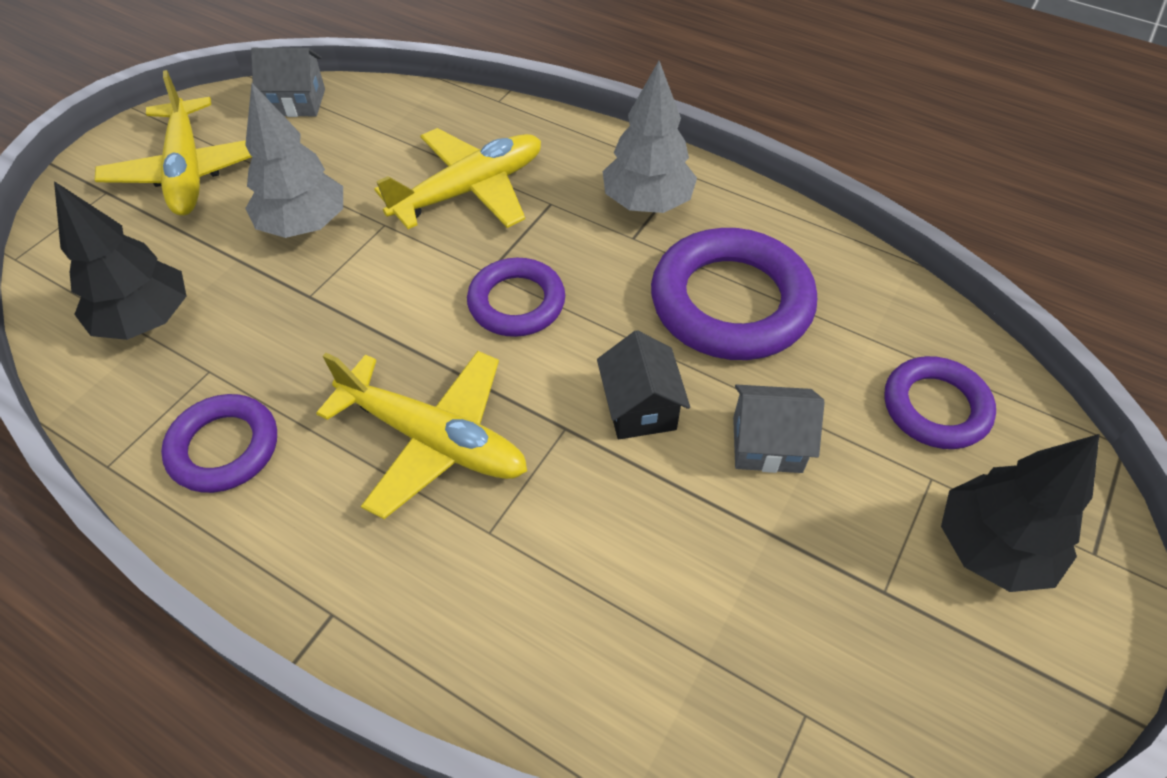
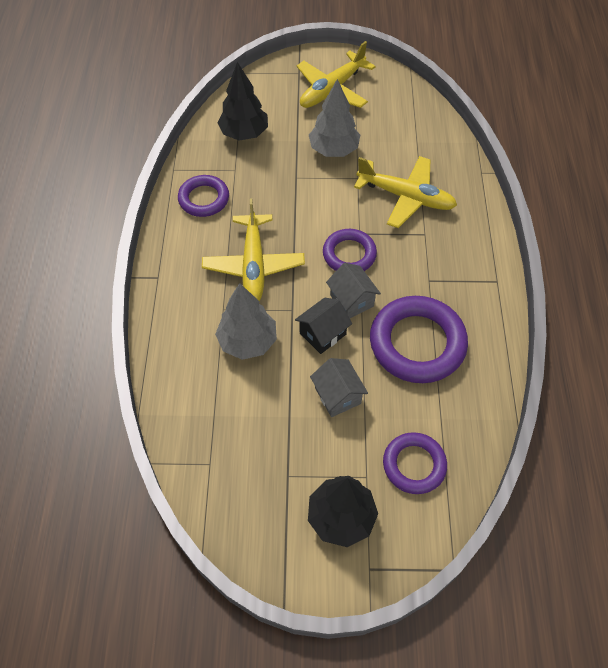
camera: 60 degrees right, 5 degrees up
grey house [251,48,325,117] -> grey house moved to [326,263,381,318]
grey tree [603,61,697,213] -> grey tree moved to [215,283,277,360]

